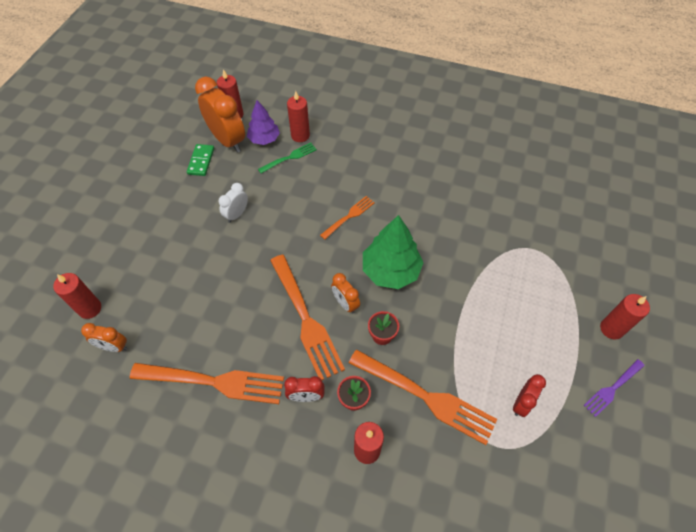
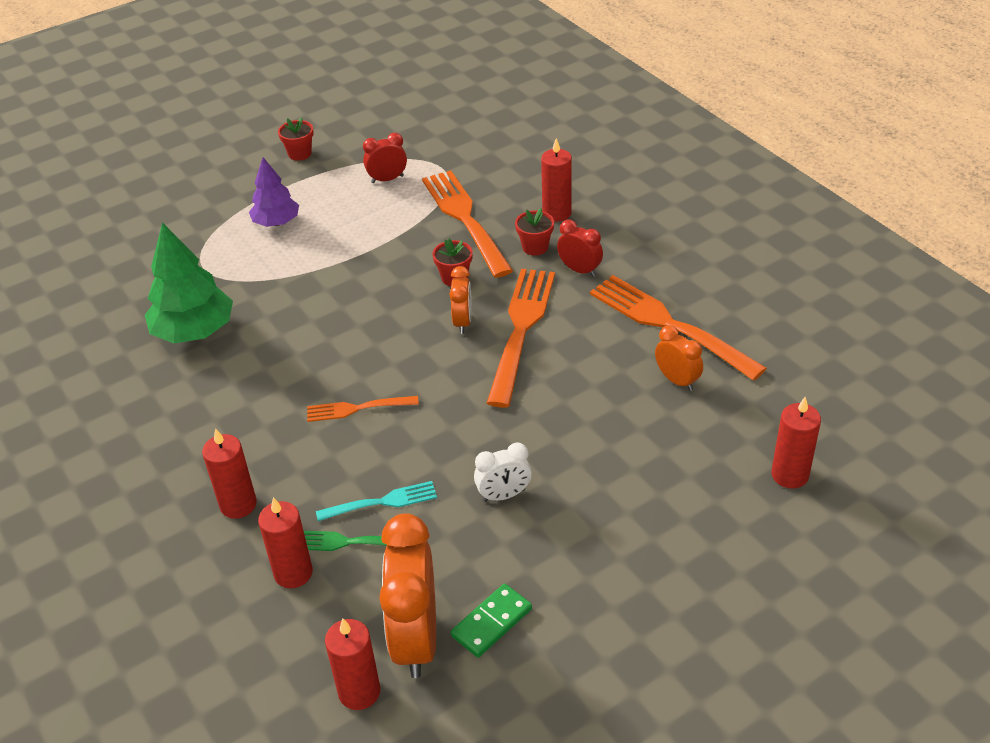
camera: 140 degrees left, 15 degrees down
orange clock [81,323,127,352] -> orange clock moved to [655,325,703,391]
purple tree [247,100,280,145] -> purple tree moved to [249,157,299,227]
green tree [363,215,424,289] -> green tree moved to [145,222,233,343]
purple fork [584,359,645,417] -> red flower pot [278,117,314,161]
red candle [600,294,650,339] -> red candle moved to [202,428,257,519]
none -> turquoise fork [316,481,437,521]

